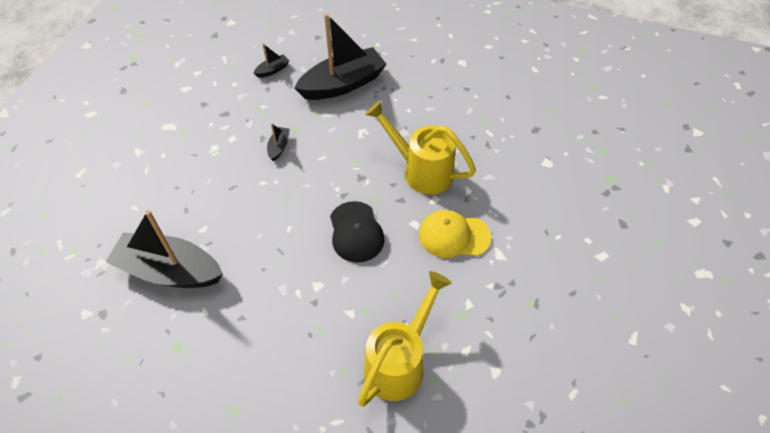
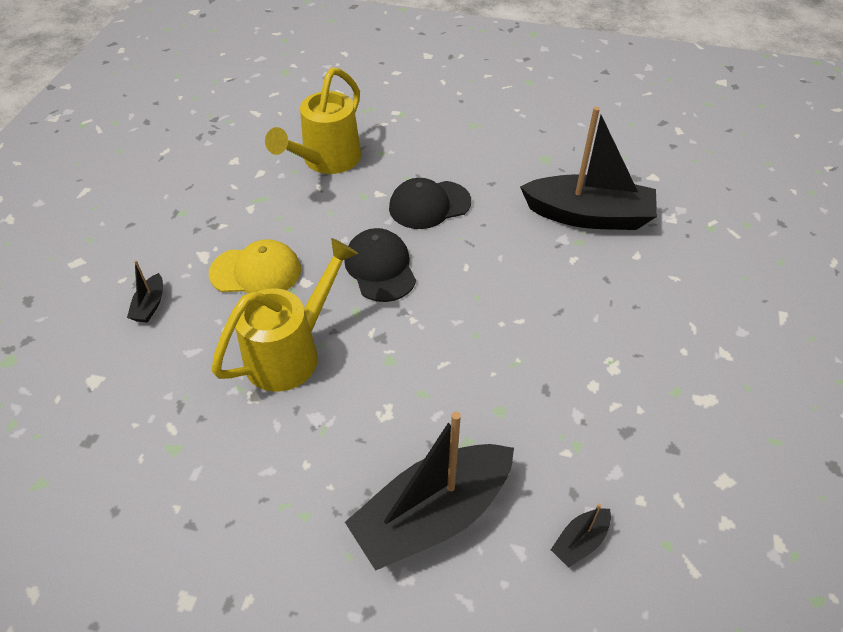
camera: 175 degrees right, 5 degrees down
black boat [267,123,290,161] -> black boat moved to [127,260,163,323]
yellow watering can [365,101,476,194] -> yellow watering can turned 75 degrees counterclockwise [212,238,358,392]
none -> black cap [389,178,471,229]

